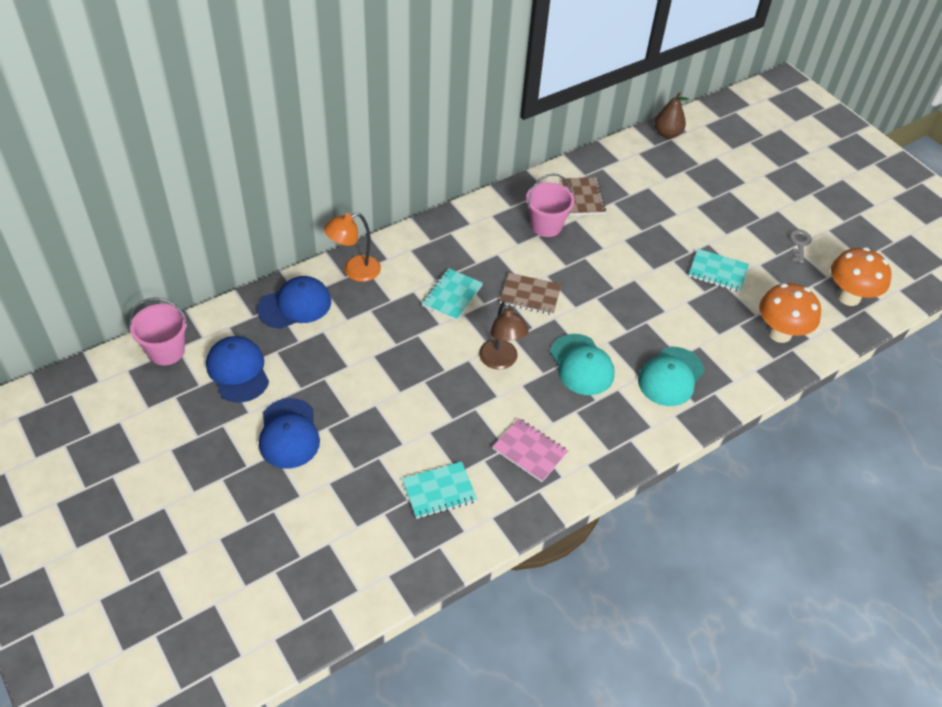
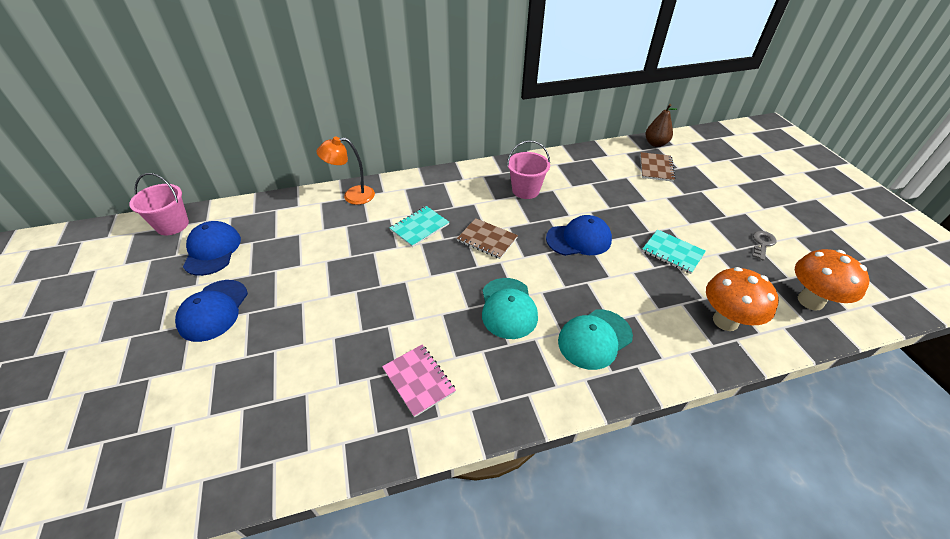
camera: 20 degrees right, 5 degrees down
blue cap [257,276,331,329] -> blue cap moved to [546,215,612,256]
turquoise notebook [402,461,477,519] -> none
brown lamp [479,301,529,370] -> none
brown notebook [562,177,606,215] -> brown notebook moved to [640,152,676,182]

